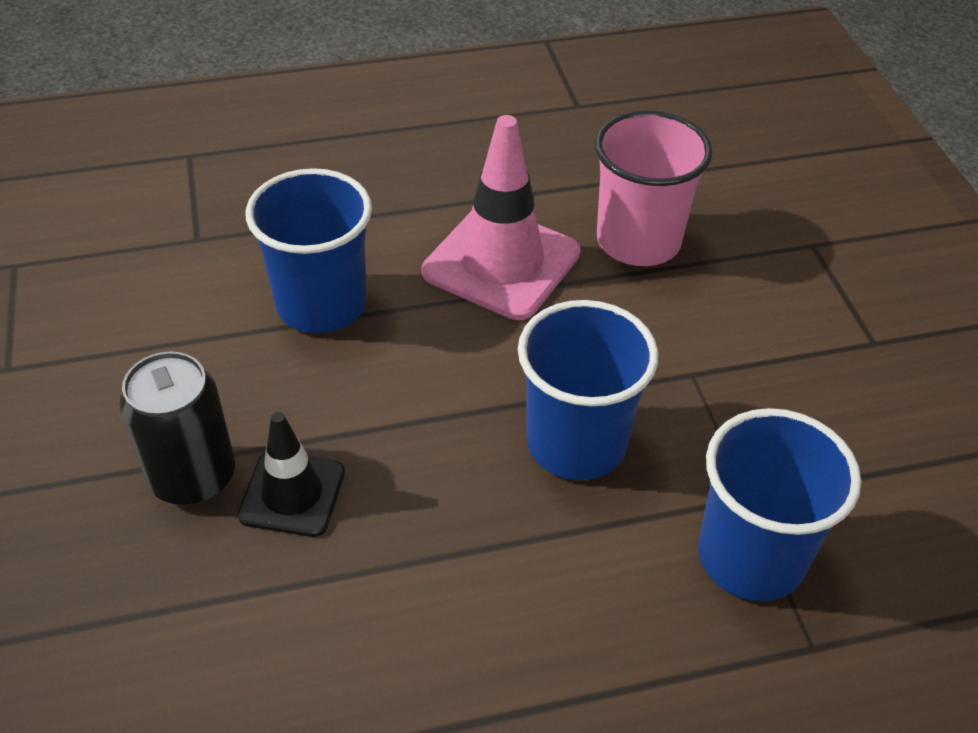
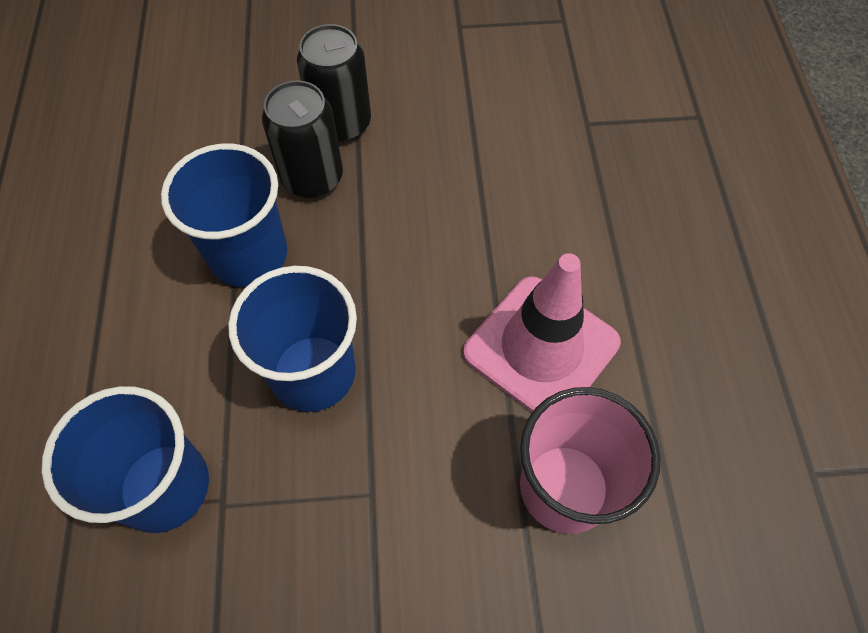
camera: 100 degrees right, 15 degrees up
black traffic cone [238,412,345,537] -> black can [262,80,343,198]
blue cup [246,168,372,333] -> blue cup moved to [161,143,287,287]

